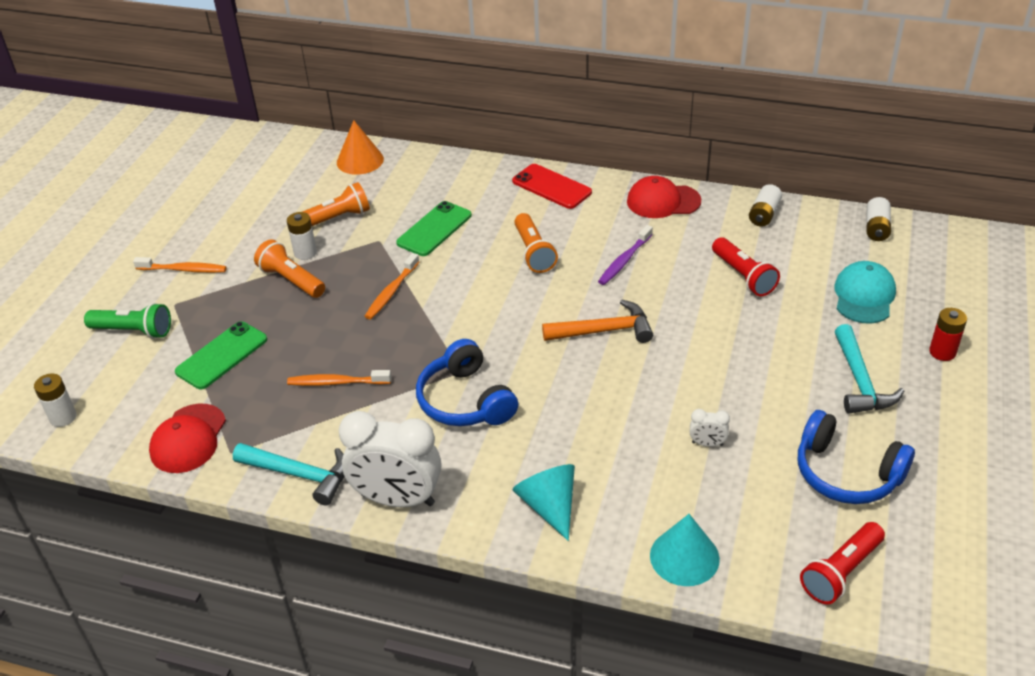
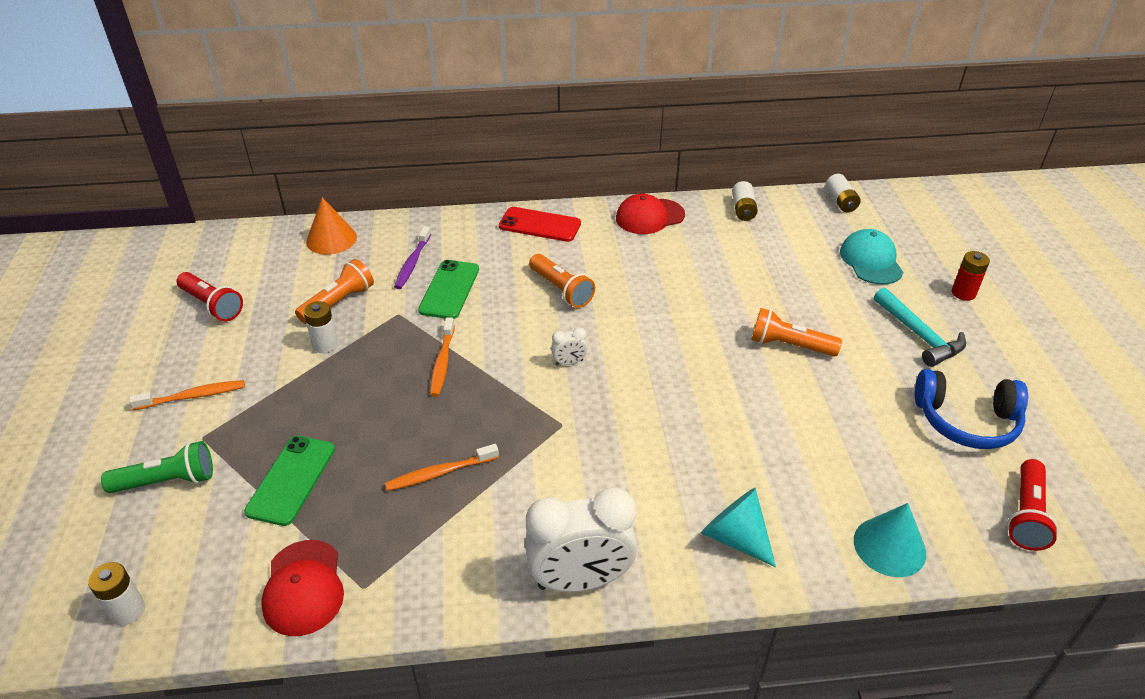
camera: 25 degrees left, 0 degrees up
turquoise hammer [233,443,344,506] -> none
orange flashlight [254,239,325,298] -> orange flashlight moved to [751,308,842,357]
blue headphones [416,339,518,426] -> none
orange hammer [542,300,653,343] -> none
purple toothbrush [598,225,653,285] -> purple toothbrush moved to [394,226,431,289]
white clock [690,409,730,447] -> white clock moved to [551,327,587,366]
red flashlight [712,237,780,296] -> red flashlight moved to [176,272,243,321]

